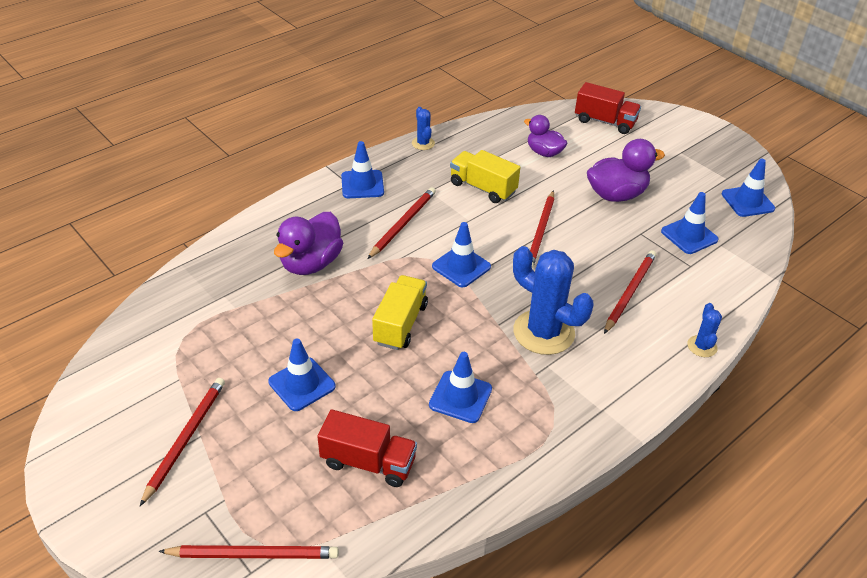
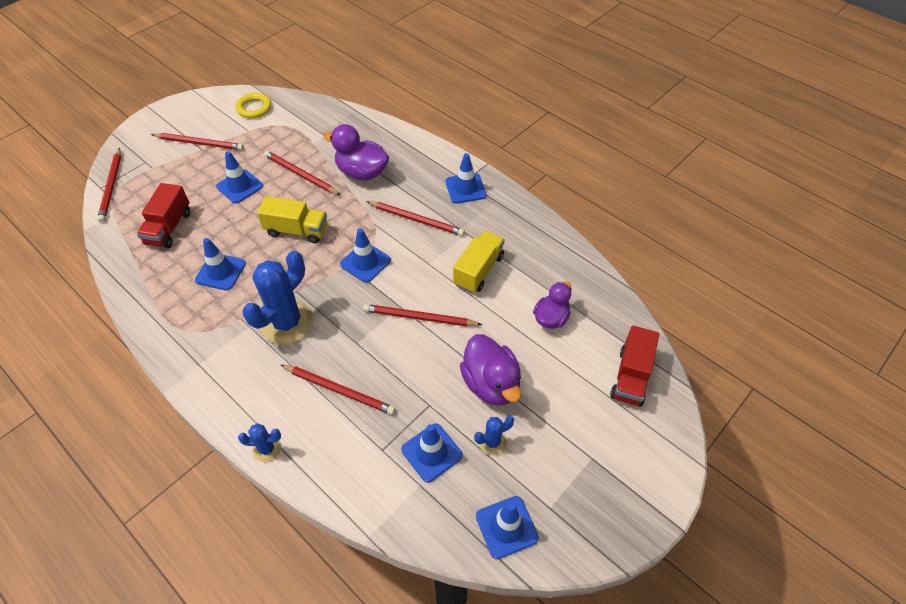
camera: 85 degrees right, 10 degrees up
blue cactus [412,107,435,150] -> blue cactus moved to [474,416,514,455]
none -> yellow ring [235,93,271,118]
none -> red pencil [264,151,341,195]

